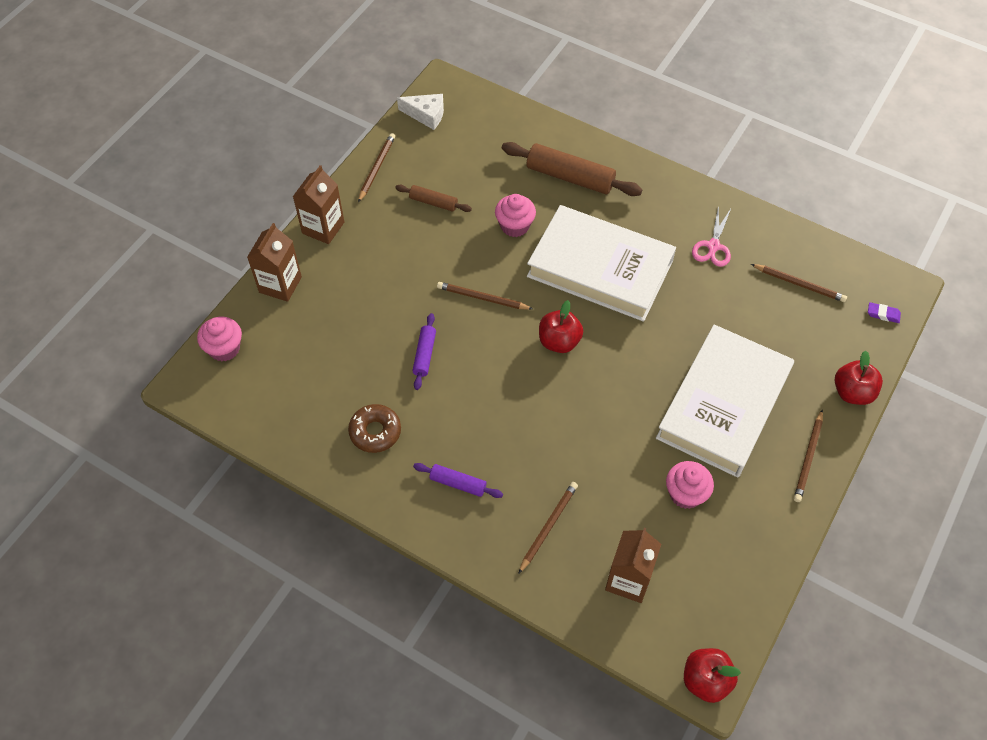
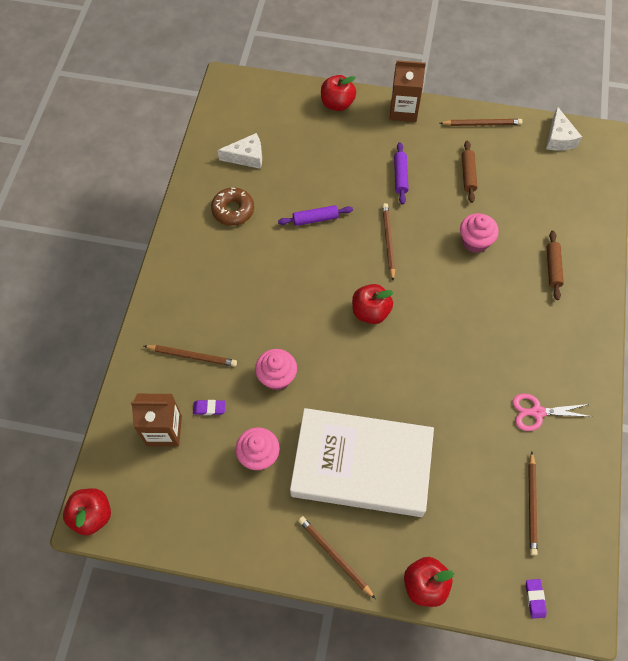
camera: 70 degrees right, 5 degrees up
pink cupcake [197,317,242,361] -> pink cupcake moved to [255,349,297,390]
brown carton [247,223,302,302] -> red apple [321,75,356,111]
purple rolling pin [413,463,503,498] -> purple rolling pin moved to [394,142,409,205]
brown rolling pin [502,142,643,196] -> brown rolling pin [547,231,564,300], size x0.54
white book [527,205,676,322] -> none
brown pencil [794,410,823,502] -> brown pencil turned 45 degrees clockwise [298,516,376,599]
none -> purple eraser [193,400,226,415]
none -> white cheese [217,133,262,169]

